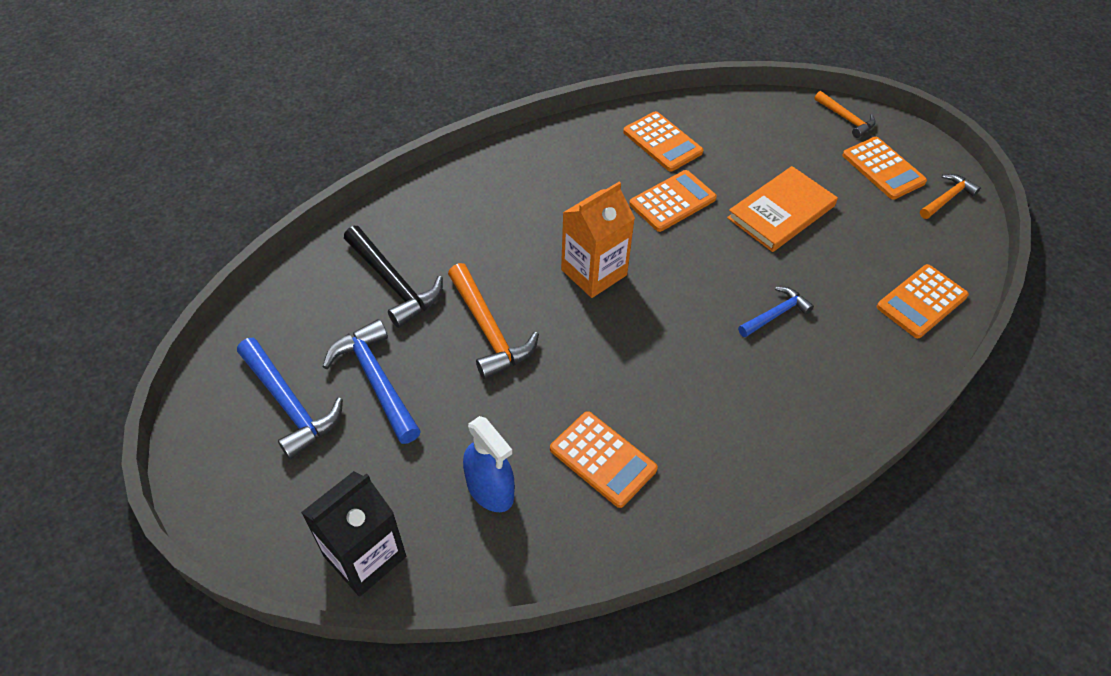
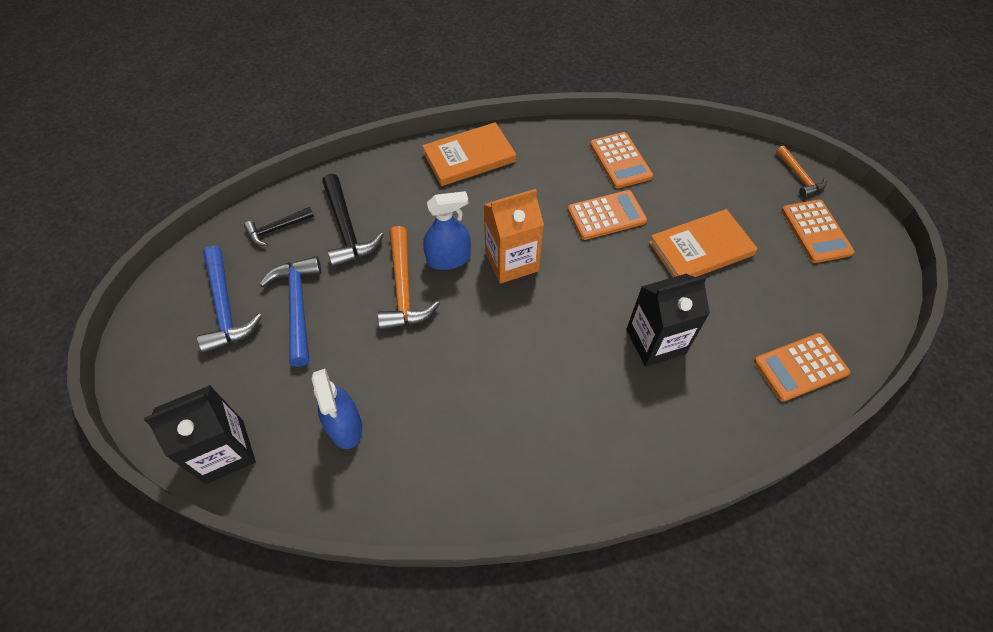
camera: 20 degrees right, 5 degrees up
orange calculator [550,411,658,508] -> none
blue hammer [738,287,814,337] -> black carton [626,274,710,367]
orange hammer [920,174,981,219] -> none
none -> black hammer [244,207,314,246]
none -> orange book [422,122,516,186]
none -> blue spray bottle [423,191,471,270]

